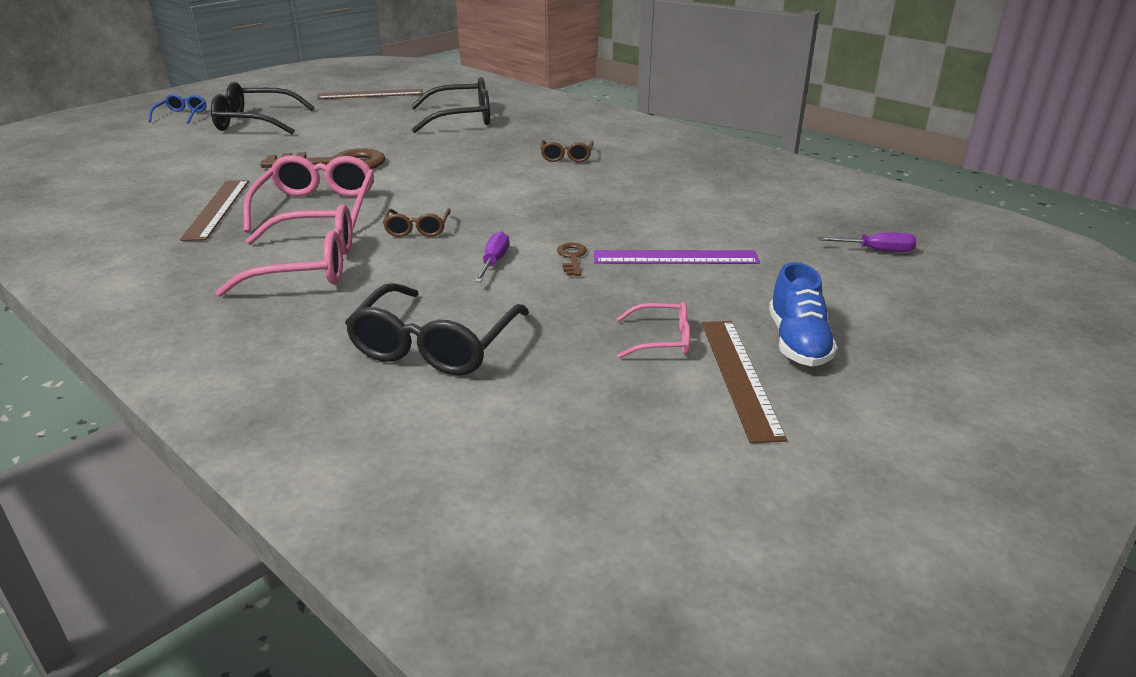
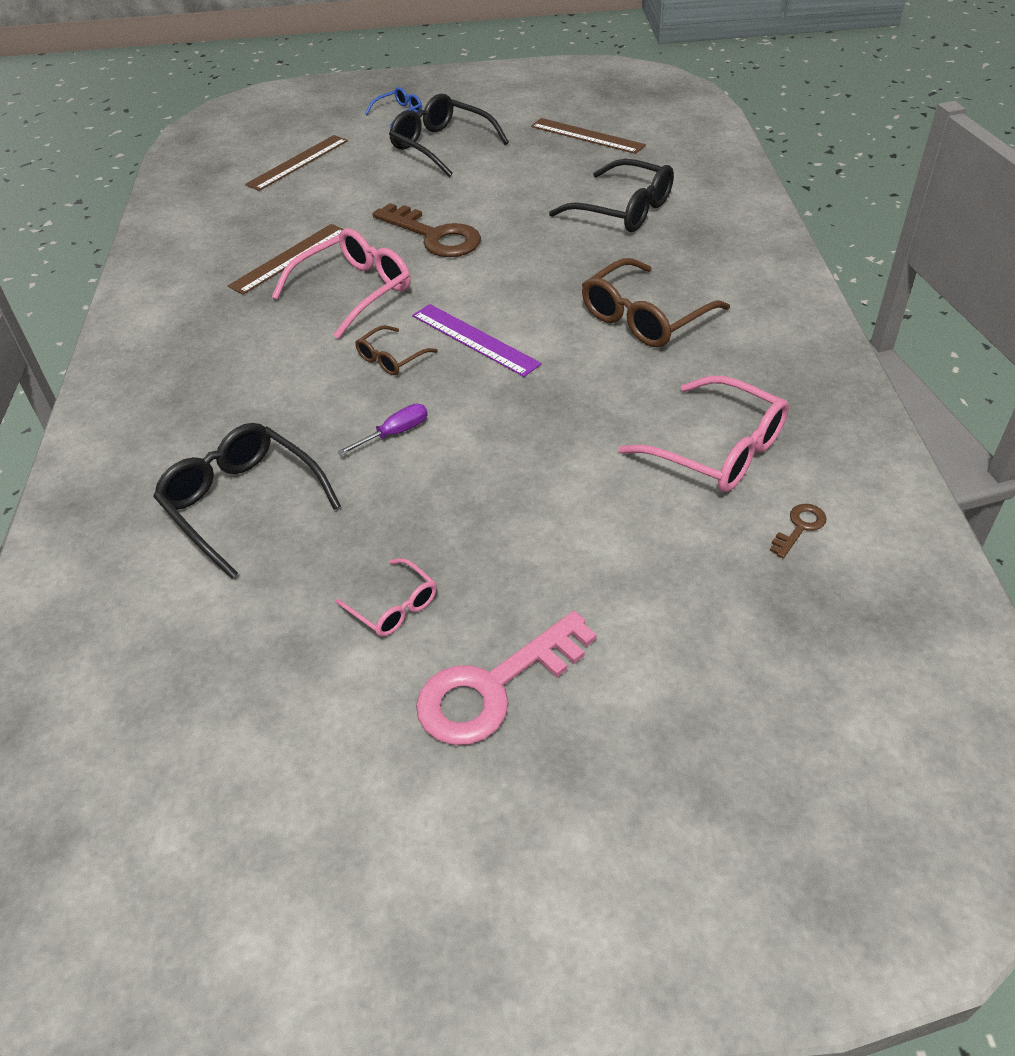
camera: 45 degrees right, 15 degrees up
pink glasses [215,204,352,297] -> pink glasses moved to [618,376,789,492]
black glasses [345,283,529,375] -> black glasses turned 75 degrees clockwise [153,423,341,579]
brown glasses [541,140,594,162] -> brown glasses [582,258,730,347], size x1.88
brown key [557,243,587,276] -> brown key moved to [770,504,827,558]
purple ruler [594,250,760,264] -> purple ruler moved to [412,304,542,377]
brown ruler [702,321,787,443] -> brown ruler moved to [245,135,348,191]
blue shoe [769,262,837,366] -> pink key [416,611,597,745]
purple screwdriver [817,233,916,252] -> none

